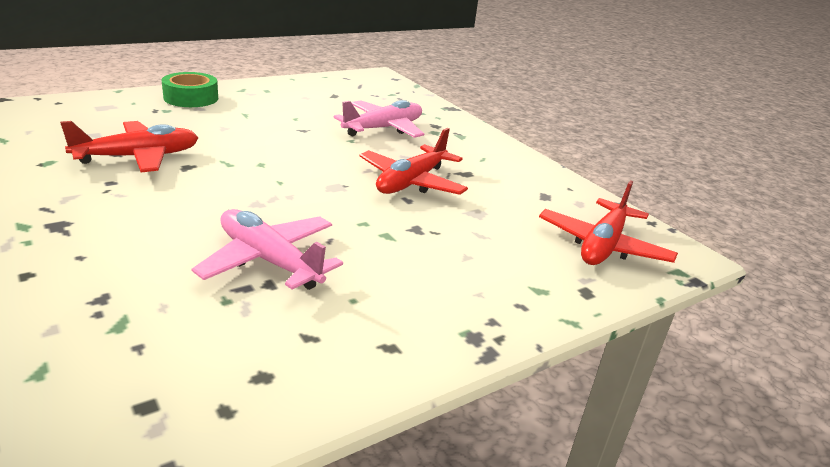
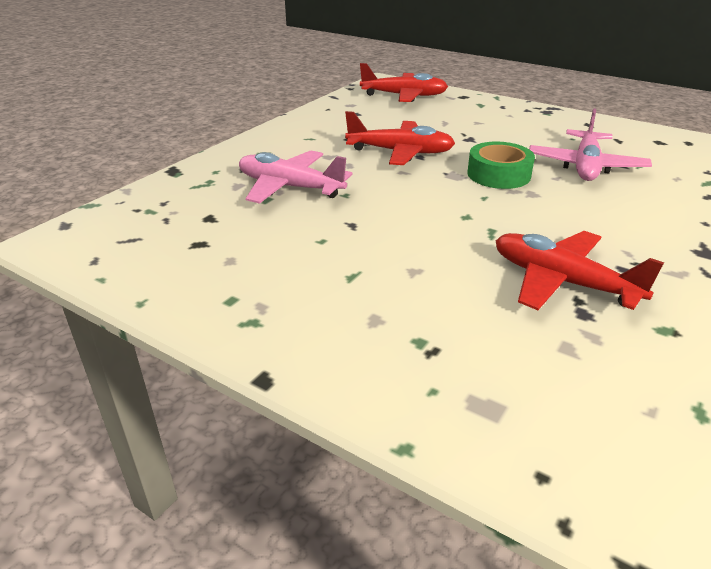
camera: 110 degrees left, 5 degrees up
green tape [162,72,218,107] -> green tape moved to [467,142,535,189]

